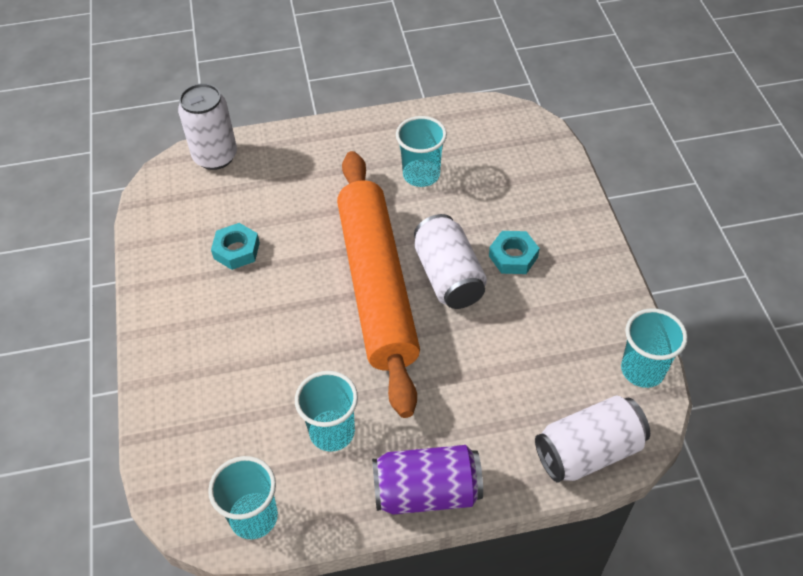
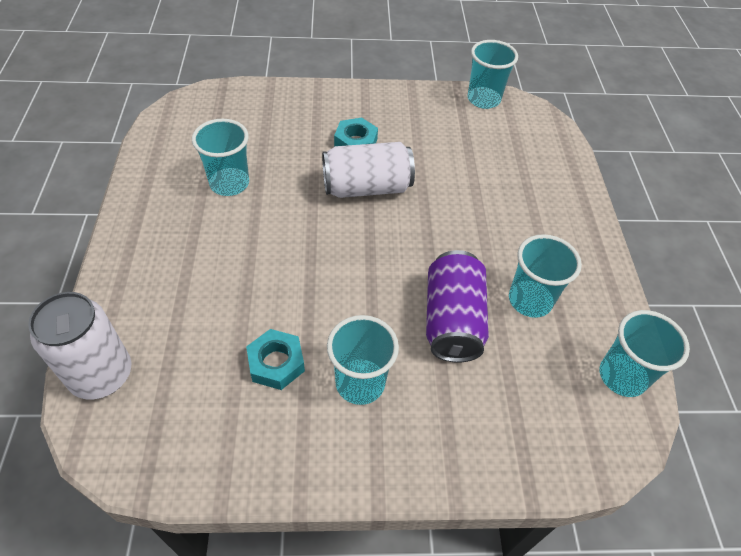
camera: 85 degrees left, 0 degrees up
orange rolling pin [337,151,420,418] -> none
purple can [372,445,483,515] -> purple can moved to [426,250,489,363]
white can [535,395,650,482] -> none
none -> turquoise cup [327,315,399,405]

